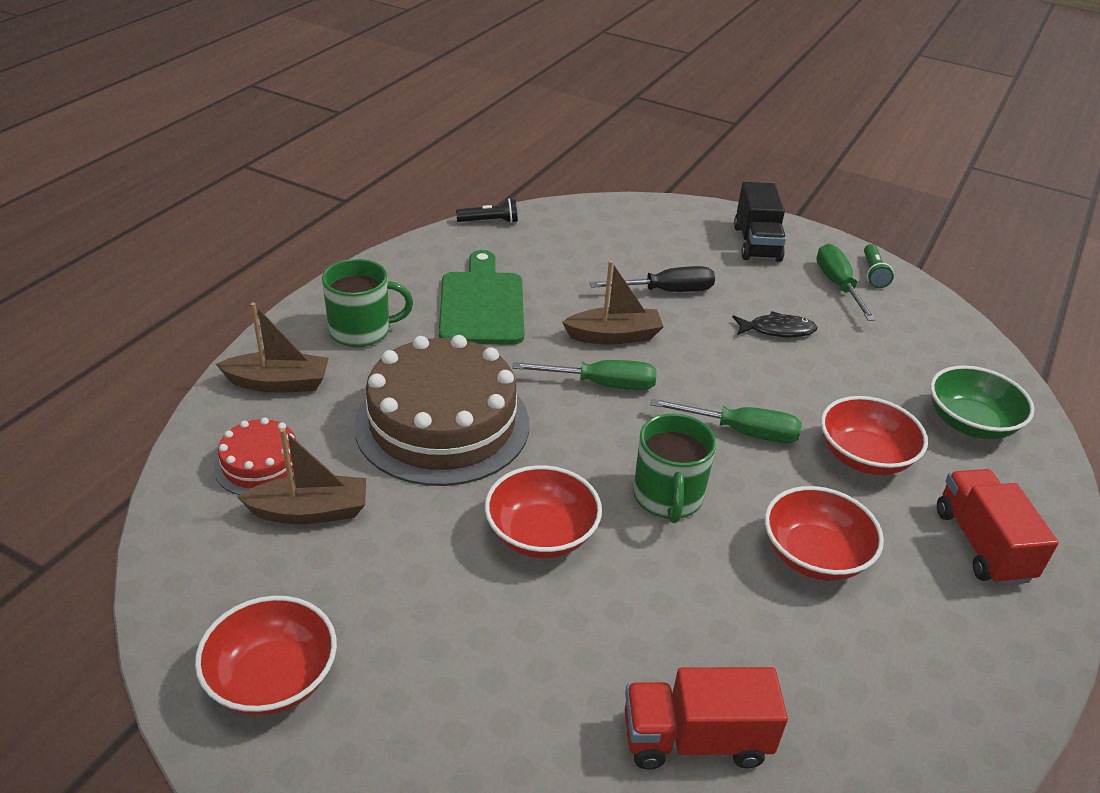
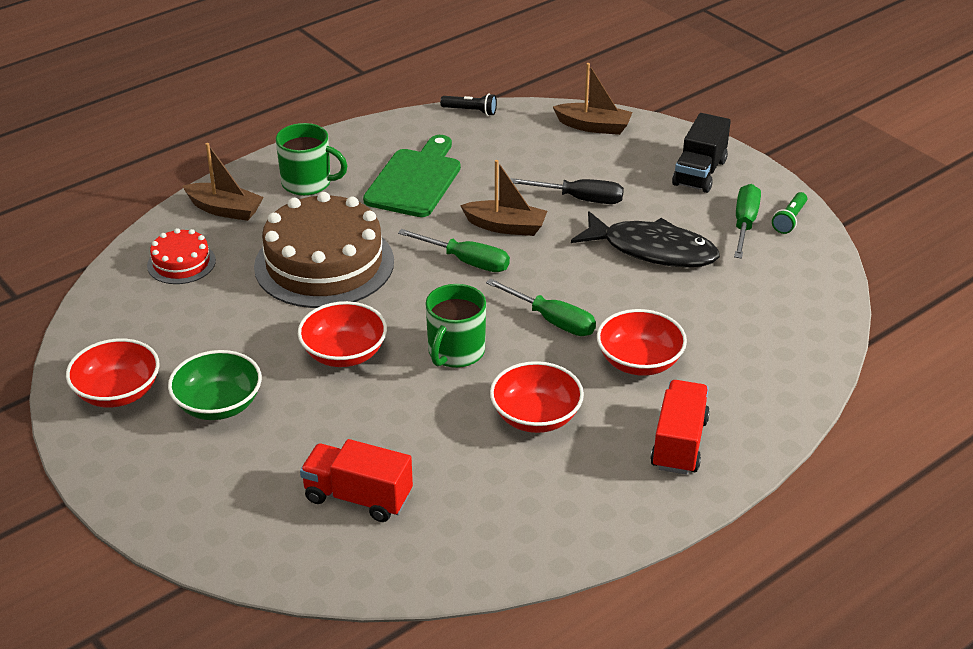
camera: 25 degrees right, 0 degrees up
brown boat [237,428,366,524] -> brown boat moved to [553,63,633,135]
black fish [732,311,817,337] -> black fish [571,211,720,268], size x1.92
green bowl [930,365,1035,439] -> green bowl moved to [168,350,262,420]

